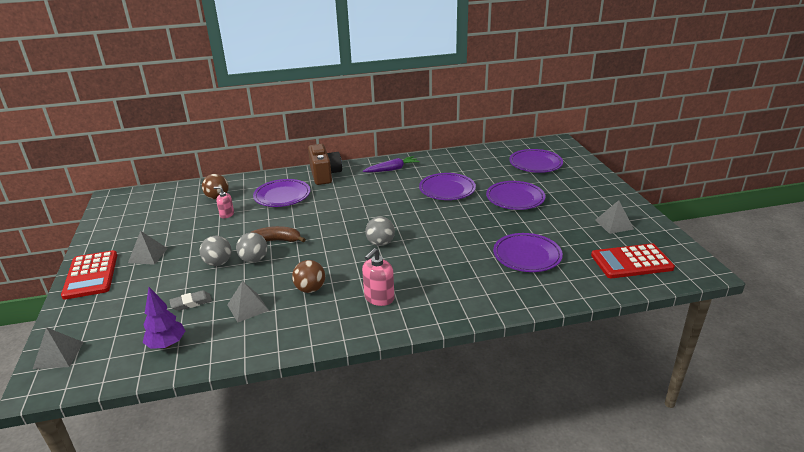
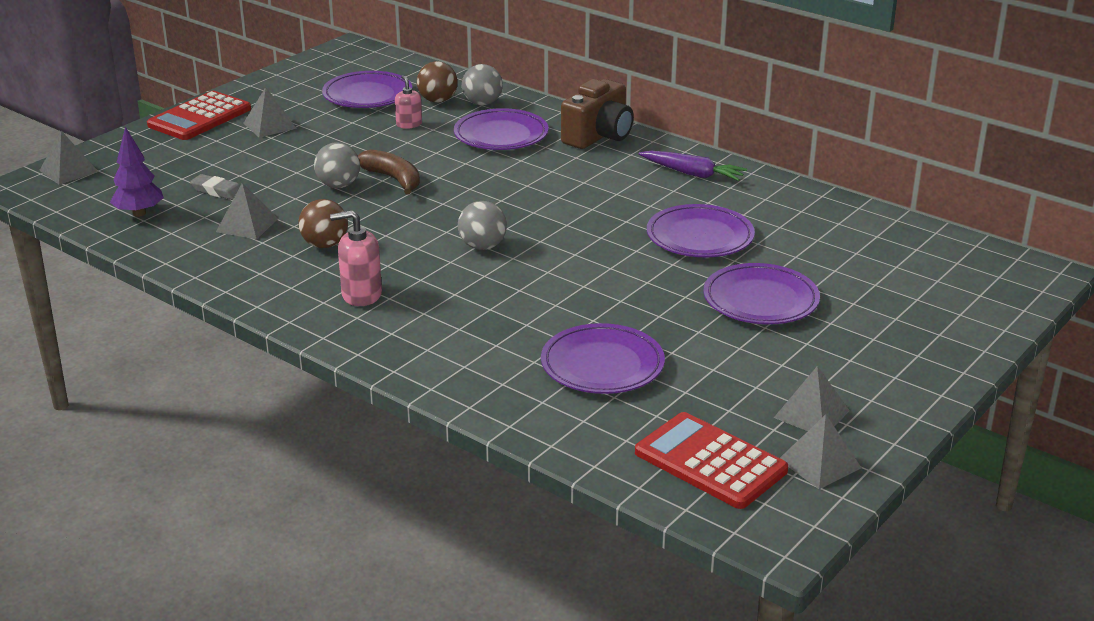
camera: 50 degrees right, 0 degrees up
grey ball [199,236,232,266] -> grey ball moved to [462,64,503,106]
purple plate [509,149,563,173] -> purple plate moved to [322,71,412,108]
none -> grey pyramid [780,414,862,489]

